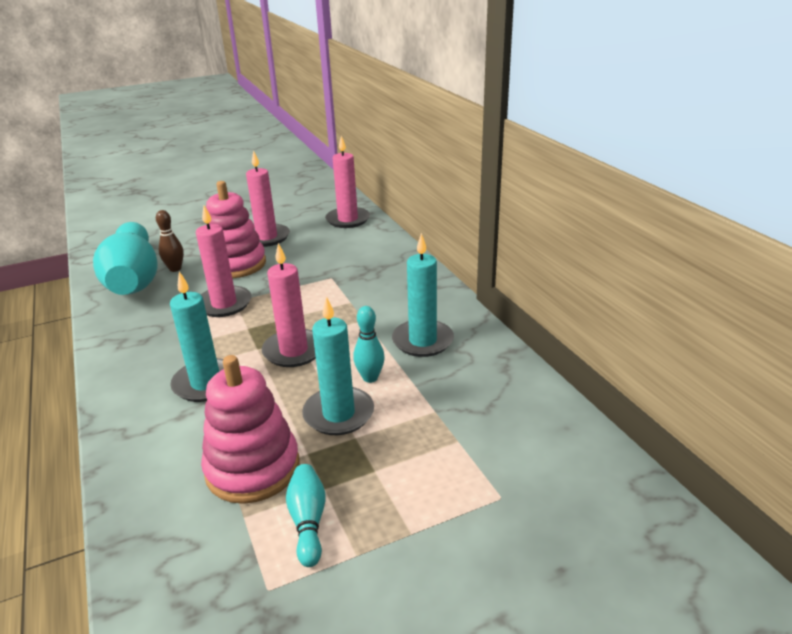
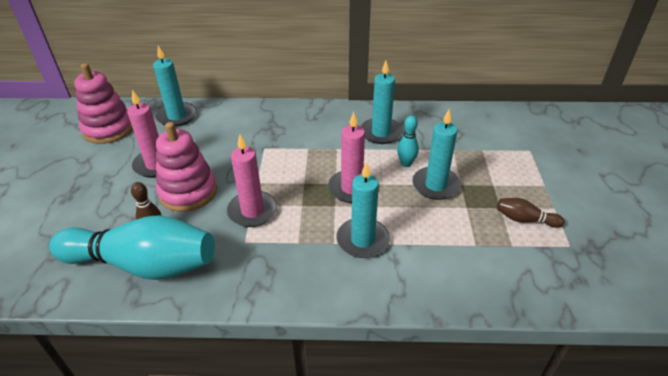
camera: 65 degrees left, 10 degrees up
pink stacking toy [201,355,299,504] -> pink stacking toy moved to [74,63,133,144]
turquoise bowling pin [286,464,326,567] -> brown bowling pin [497,198,564,228]
pink candle [325,136,370,228] -> turquoise candle [153,46,196,127]

